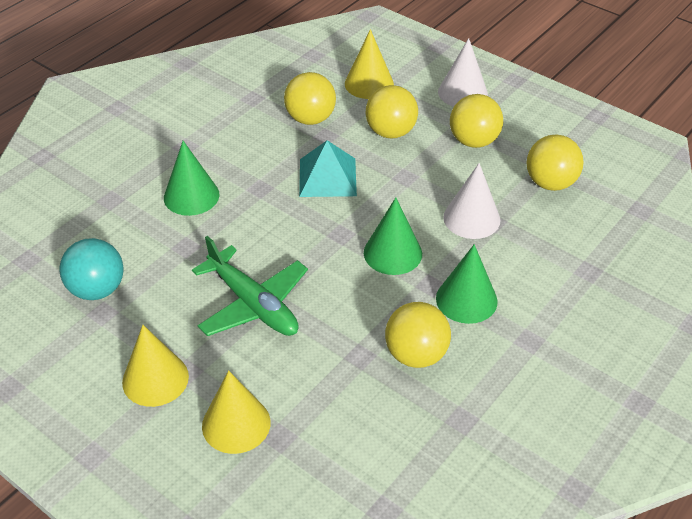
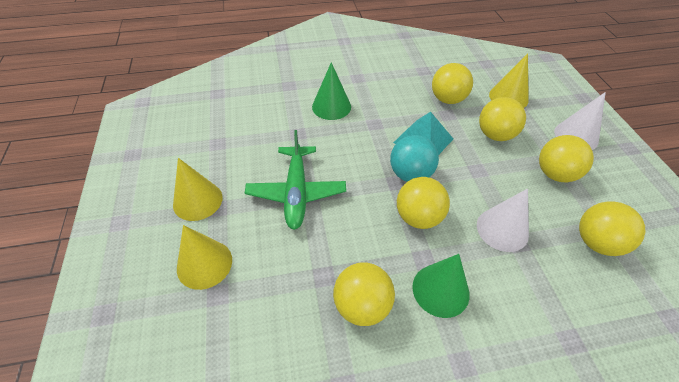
camera: 40 degrees right, 5 degrees up
turquoise ball [60,238,123,300] -> turquoise ball moved to [390,135,439,182]
green cone [364,197,422,275] -> yellow ball [397,177,450,229]

